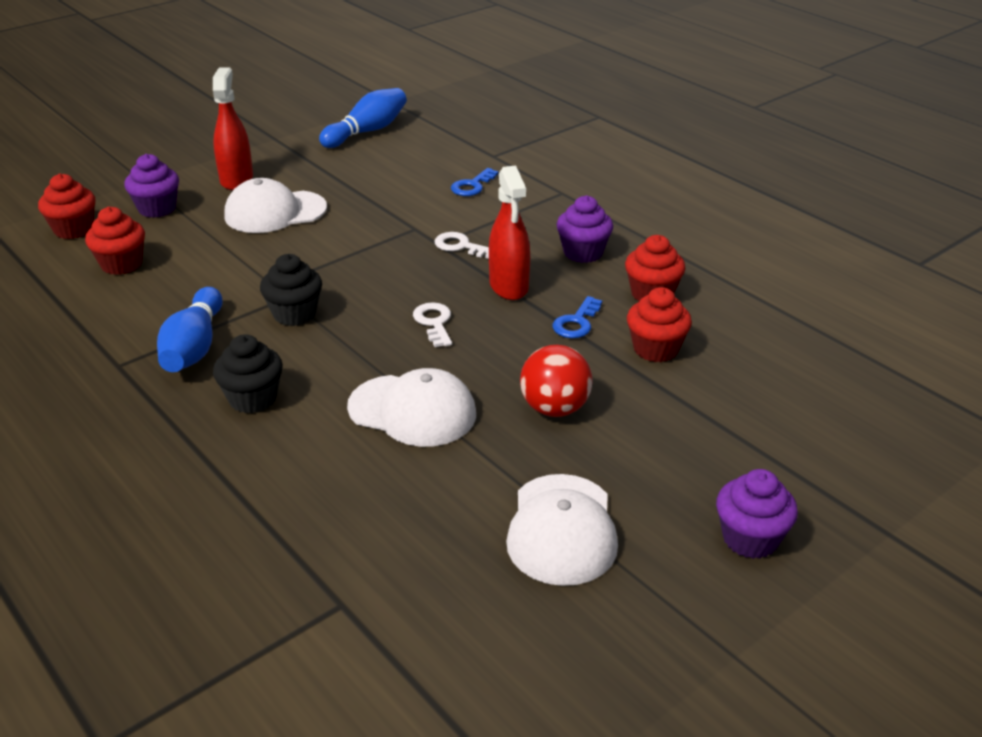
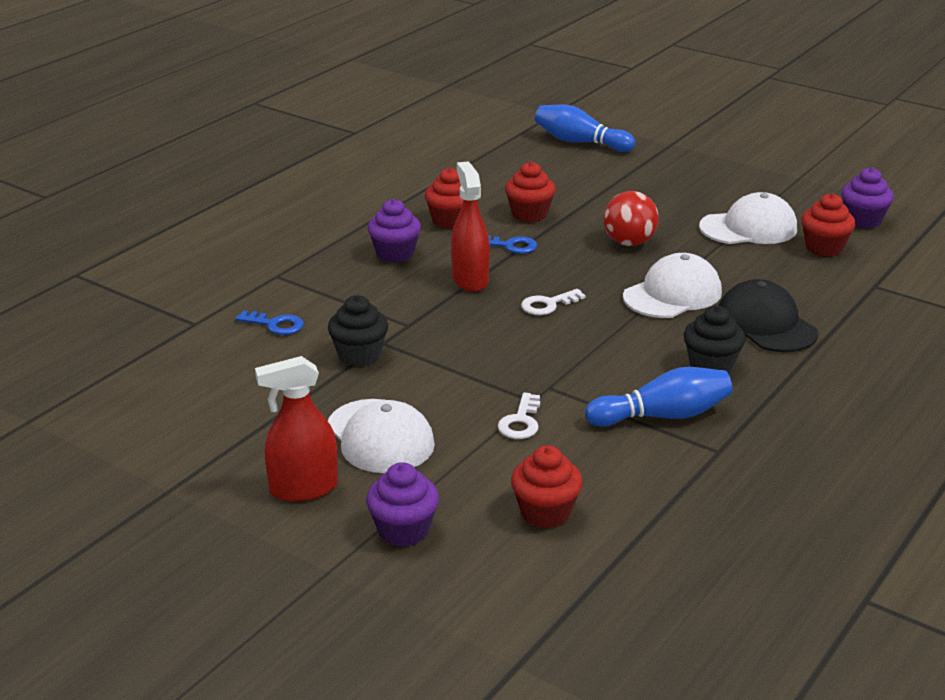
camera: 105 degrees left, 5 degrees down
red cupcake [38,174,95,239] -> red cupcake moved to [801,193,856,257]
black cupcake [260,254,322,326] -> black cupcake moved to [328,295,389,366]
blue bowling pin [319,88,407,148] -> blue bowling pin moved to [535,105,635,152]
white cap [347,368,476,447] -> white cap turned 45 degrees clockwise [623,253,722,318]
white key [435,232,489,259] -> white key moved to [498,393,540,439]
red spray bottle [489,166,530,300] -> red spray bottle turned 75 degrees counterclockwise [451,162,490,292]
purple cupcake [716,469,798,559] -> purple cupcake moved to [841,167,894,229]
none -> black cap [718,279,818,352]

